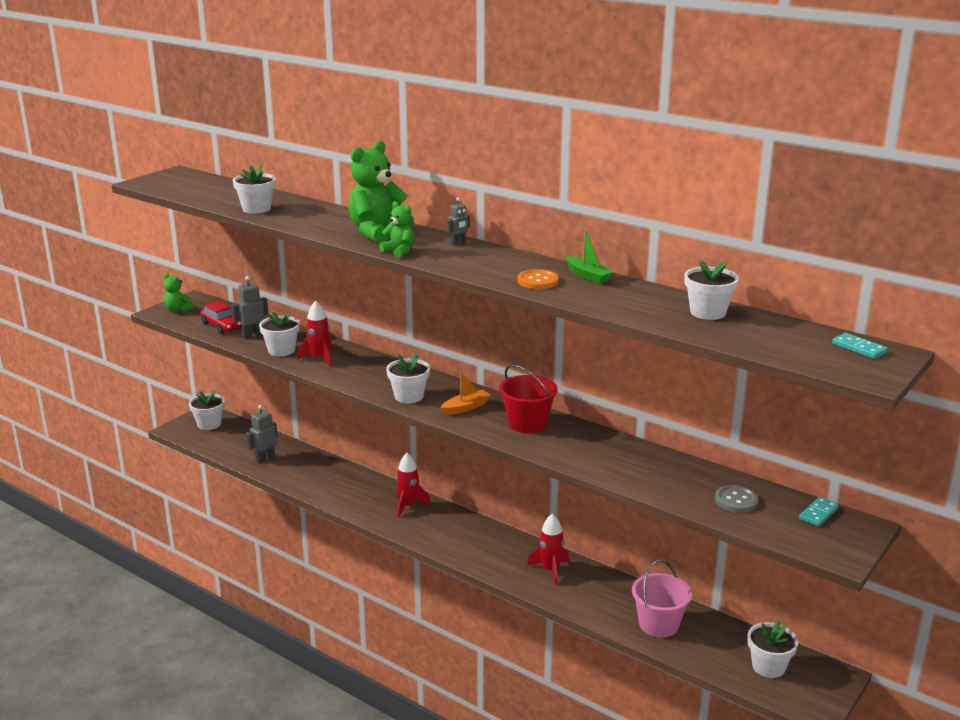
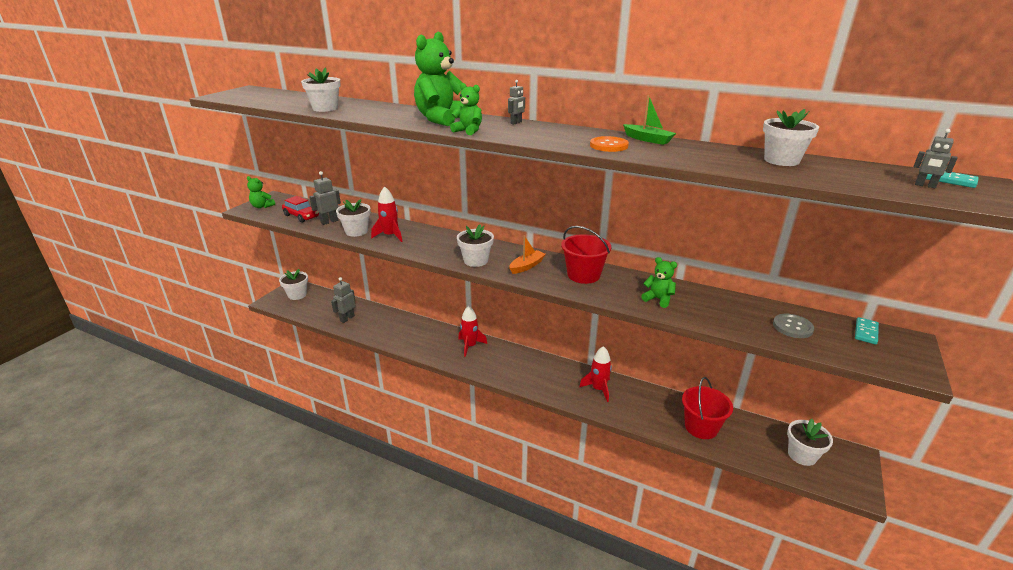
camera: 10 degrees left, 5 degrees up
pink bucket [632,560,692,637] -> red bucket [682,377,733,439]
none -> green teddy bear [641,257,677,308]
none -> grey robot [914,129,958,188]

